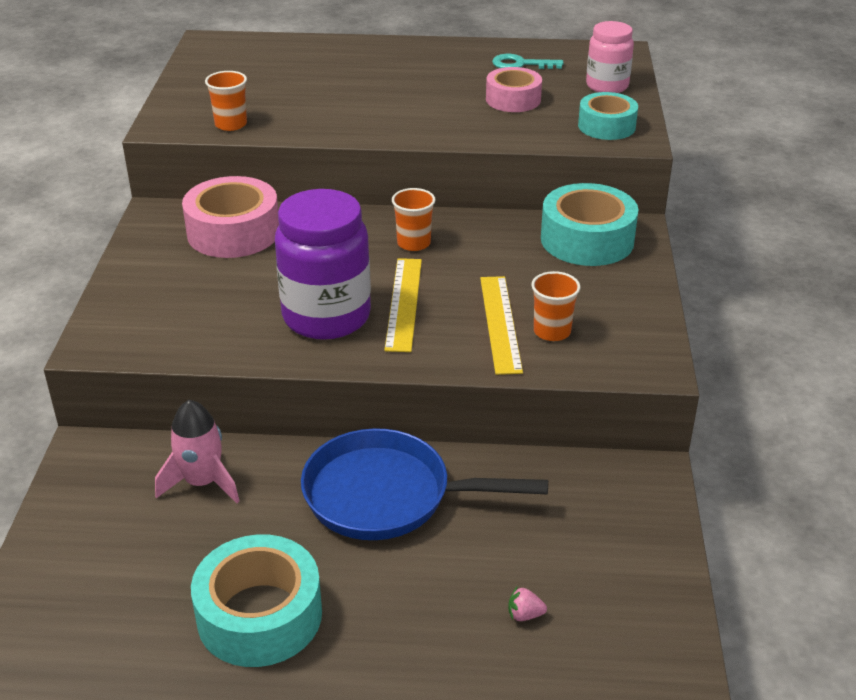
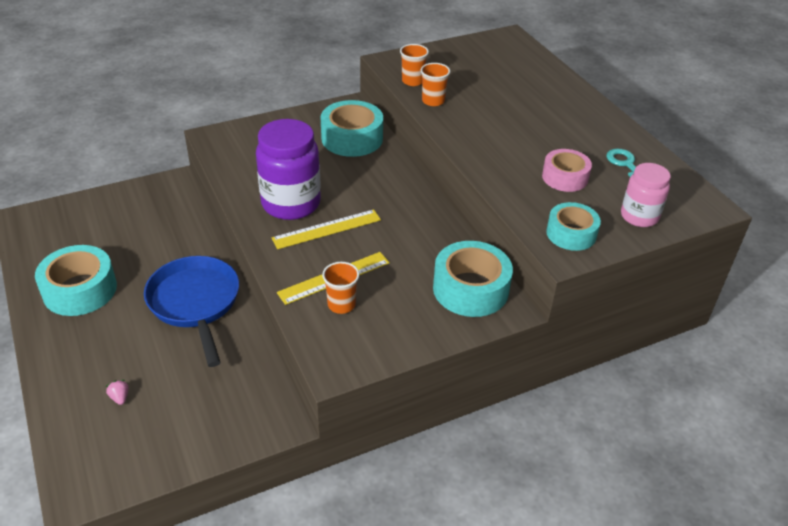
camera: 60 degrees right, 5 degrees up
pink rocket [155,400,240,503] -> none
pink tape [182,176,279,258] -> turquoise tape [321,100,383,157]
orange cup [392,188,436,251] -> orange cup moved to [421,63,450,106]

